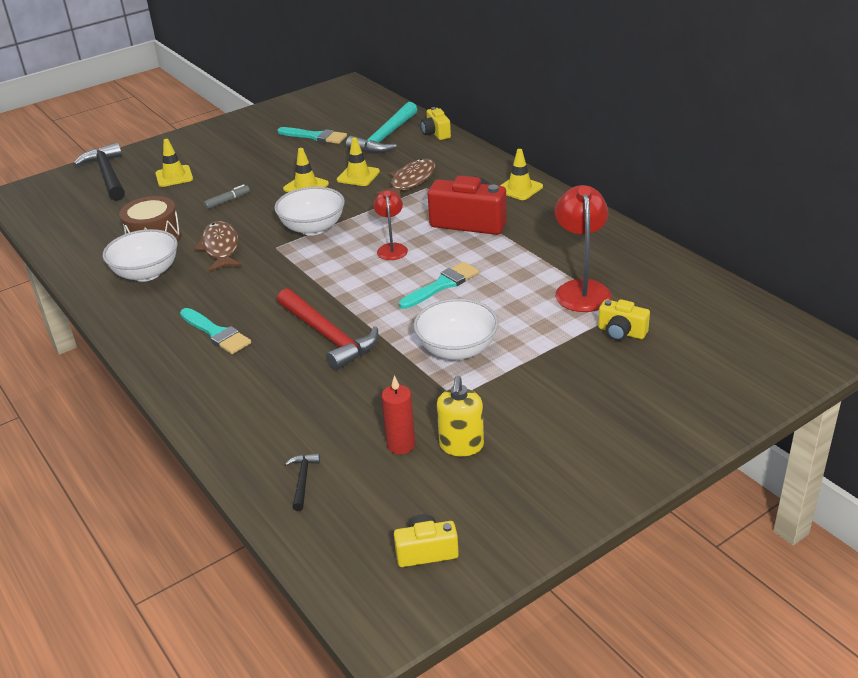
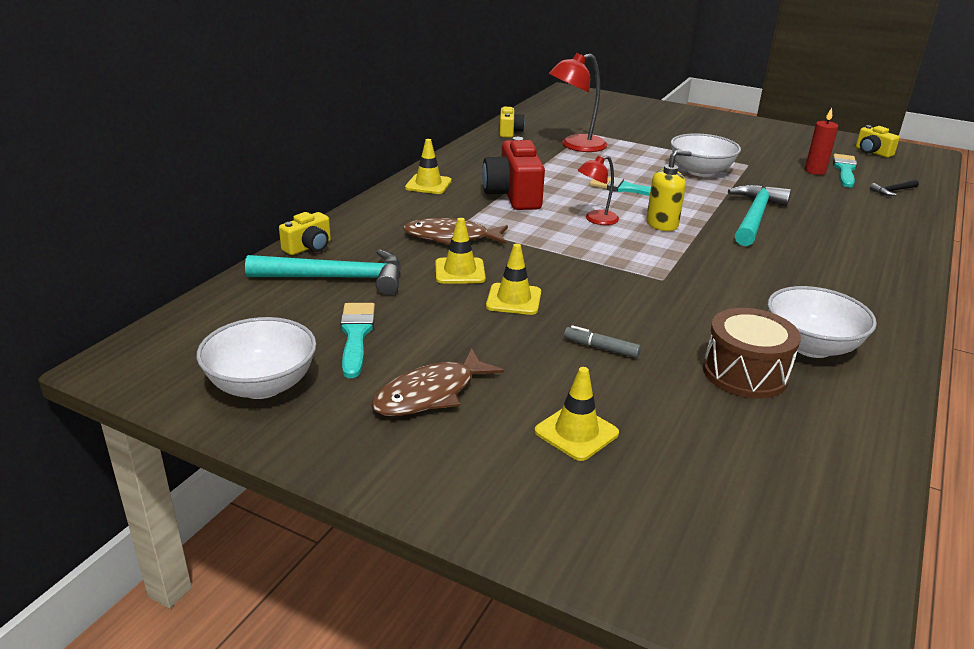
camera: 120 degrees left, 5 degrees down
black hammer [73,142,125,201] -> none
turquoise brush [180,308,251,354] -> turquoise brush moved to [833,154,857,188]
brown fish [194,221,242,272] -> brown fish moved to [371,348,504,416]
white bowl [274,187,345,235] -> white bowl moved to [197,317,316,399]
red hammer [277,288,378,370] -> turquoise hammer [728,184,791,246]
yellow soap dispenser [437,376,484,456] -> yellow soap dispenser moved to [647,150,692,231]
yellow camera [598,299,650,341] -> yellow camera moved to [499,107,525,138]

